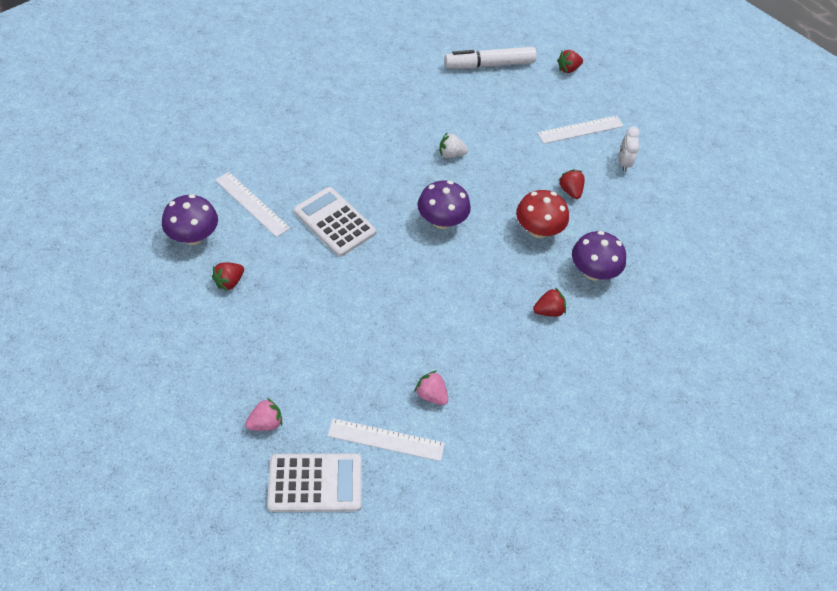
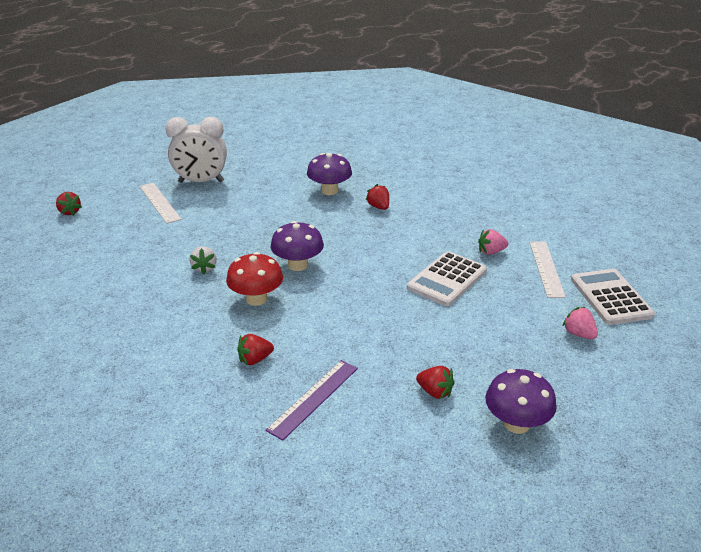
camera: 95 degrees left, 20 degrees down
purple mushroom [162,194,218,245] -> purple mushroom moved to [485,369,557,434]
white ruler [215,172,290,237] -> purple ruler [265,360,358,441]
white calculator [294,187,376,257] -> white calculator moved to [407,251,487,306]
pink strawberry [414,371,448,405] -> pink strawberry turned 45 degrees clockwise [478,229,508,255]
white marker [444,47,537,69] -> none
red mushroom [516,190,569,238] -> red mushroom moved to [226,252,283,306]
red strawberry [558,169,585,199] -> red strawberry moved to [237,334,274,365]
white clock [619,127,640,172] -> white clock [165,117,227,183], size x1.93

